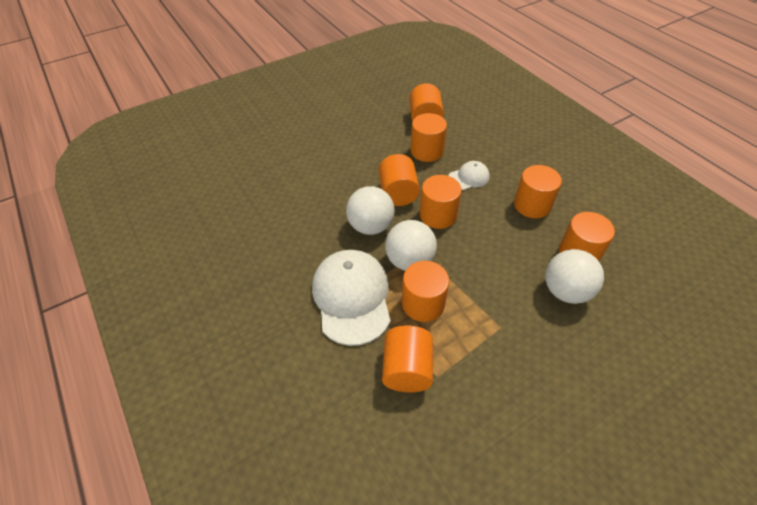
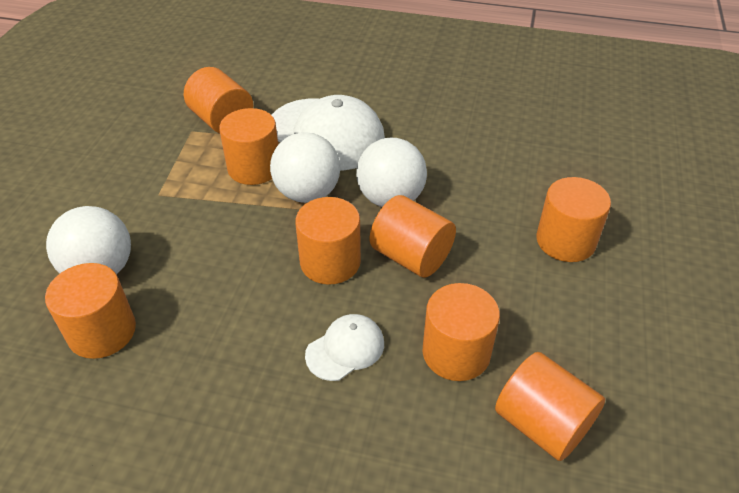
camera: 135 degrees right, 5 degrees down
white cap [448,161,490,190] -> white cap turned 150 degrees counterclockwise [305,314,384,381]
orange cylinder [514,165,562,218] -> orange cylinder moved to [537,177,611,262]

